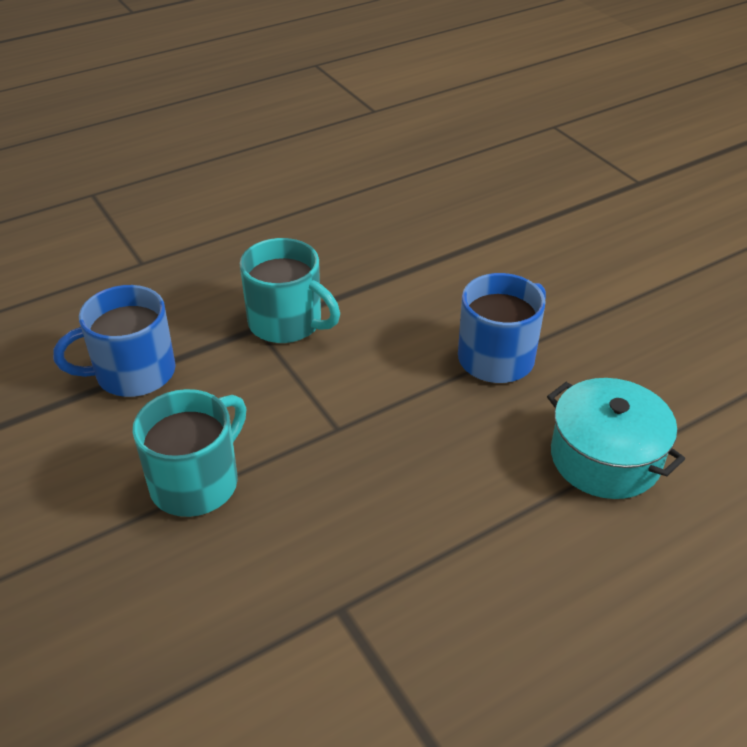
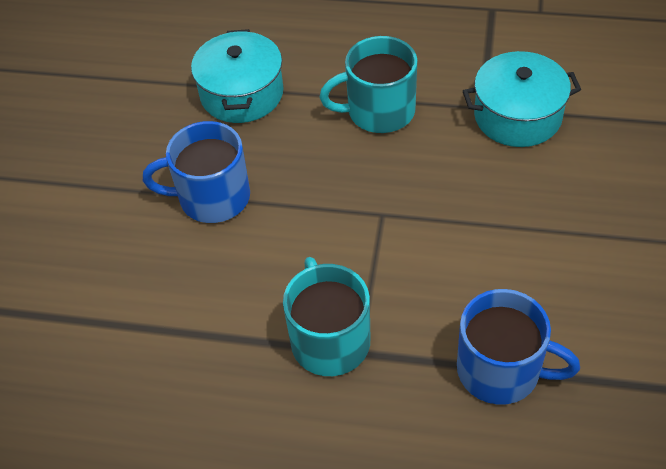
camera: 135 degrees left, 10 degrees up
turquoise mug [132,389,246,517] -> turquoise mug moved to [319,36,417,133]
none -> turquoise pot [463,51,581,147]

